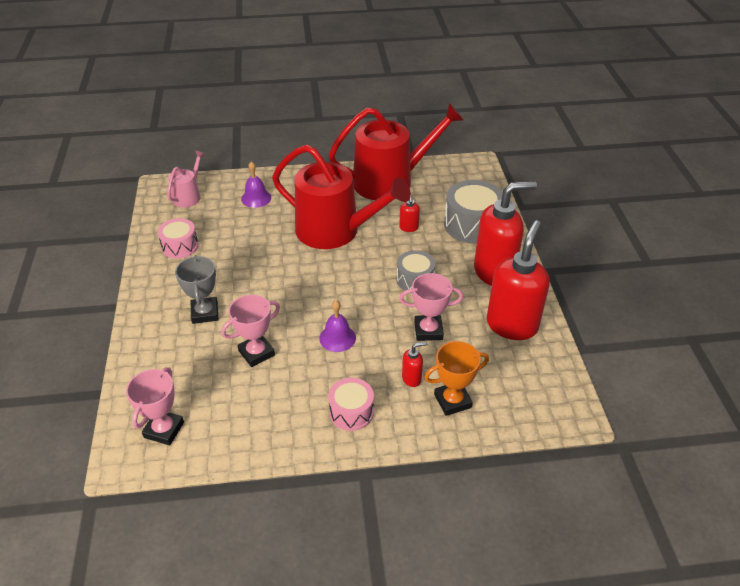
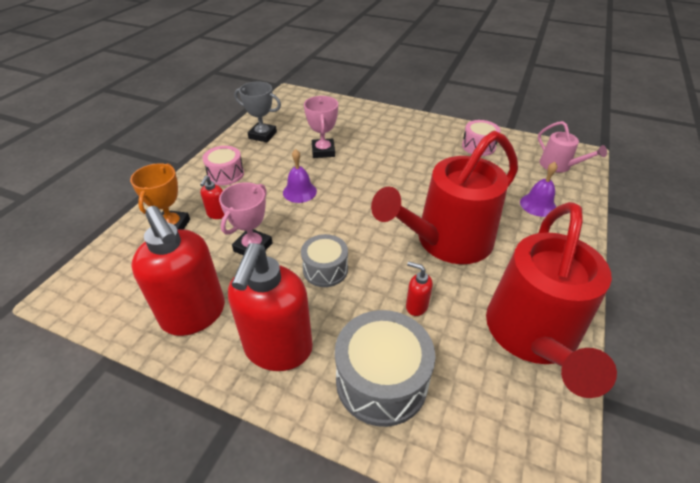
camera: 120 degrees right, 0 degrees up
pink trophy [126,367,184,445] -> none
grey trophy [175,255,218,324] -> grey trophy moved to [234,82,281,142]

